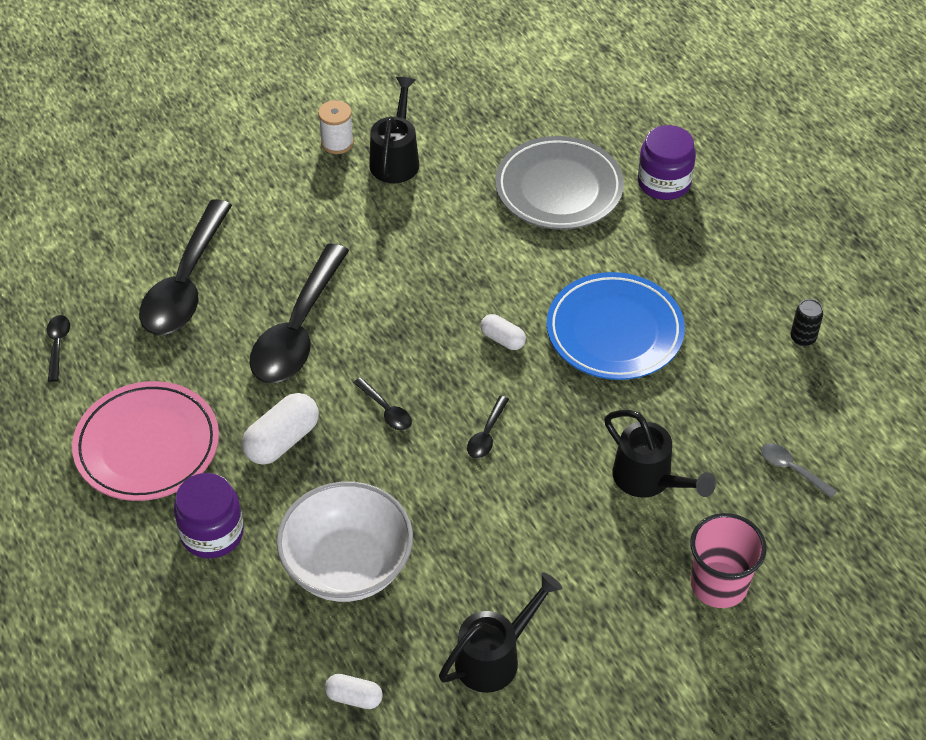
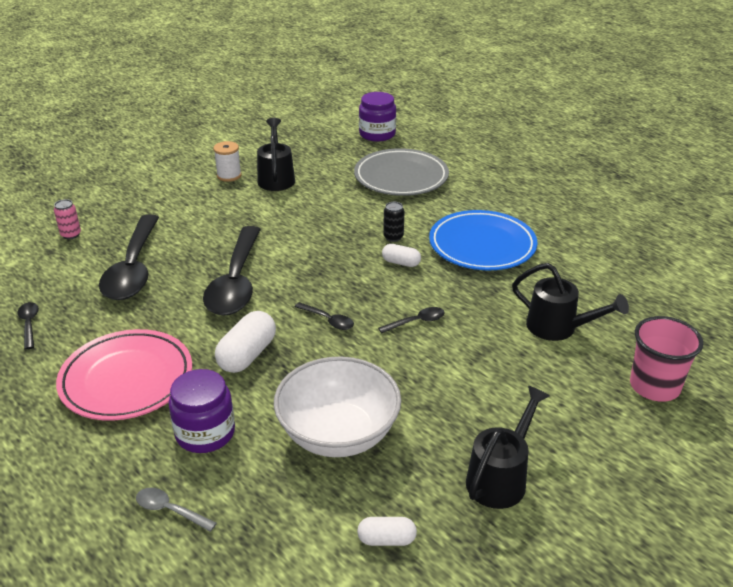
camera: 15 degrees left, 15 degrees down
black spoon [467,396,509,459] -> black spoon turned 120 degrees counterclockwise [378,307,445,333]
purple jar [638,125,696,200] -> purple jar moved to [359,92,396,142]
grey spoon [761,443,837,498] -> grey spoon moved to [136,487,217,532]
black can [790,299,823,346] -> black can moved to [383,202,404,242]
none -> pink can [54,199,81,239]

